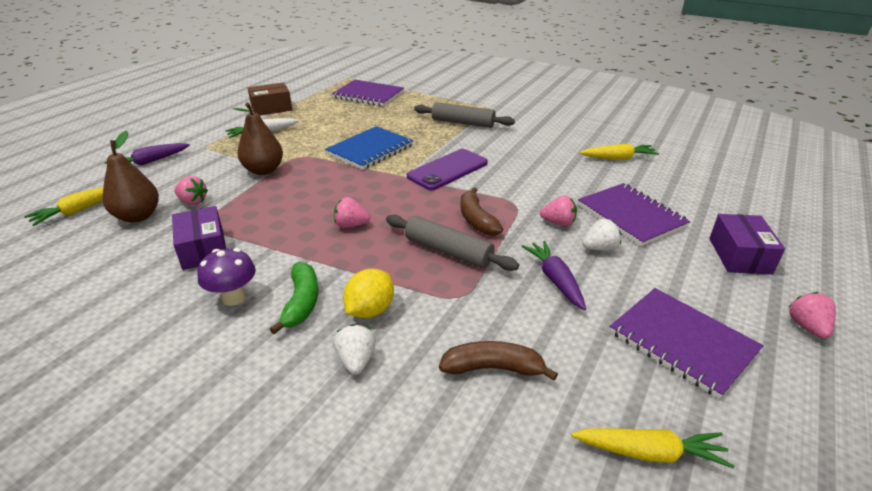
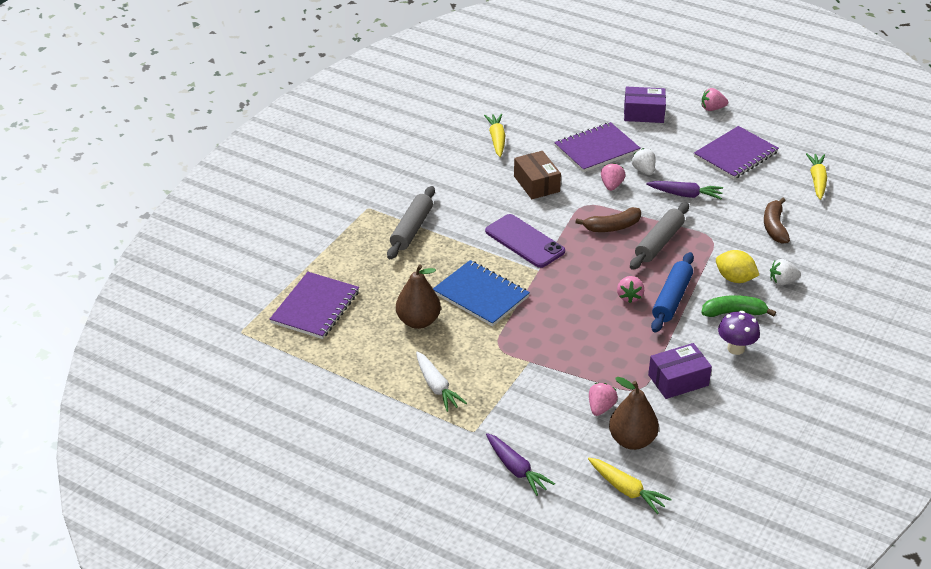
camera: 90 degrees left, 5 degrees up
brown pear [233,102,283,175] -> brown pear moved to [396,264,441,329]
brown box [248,82,292,116] -> brown box moved to [514,151,561,199]
purple carrot [522,241,586,310] -> purple carrot turned 150 degrees counterclockwise [646,181,723,199]
none -> blue rolling pin [651,252,694,333]

